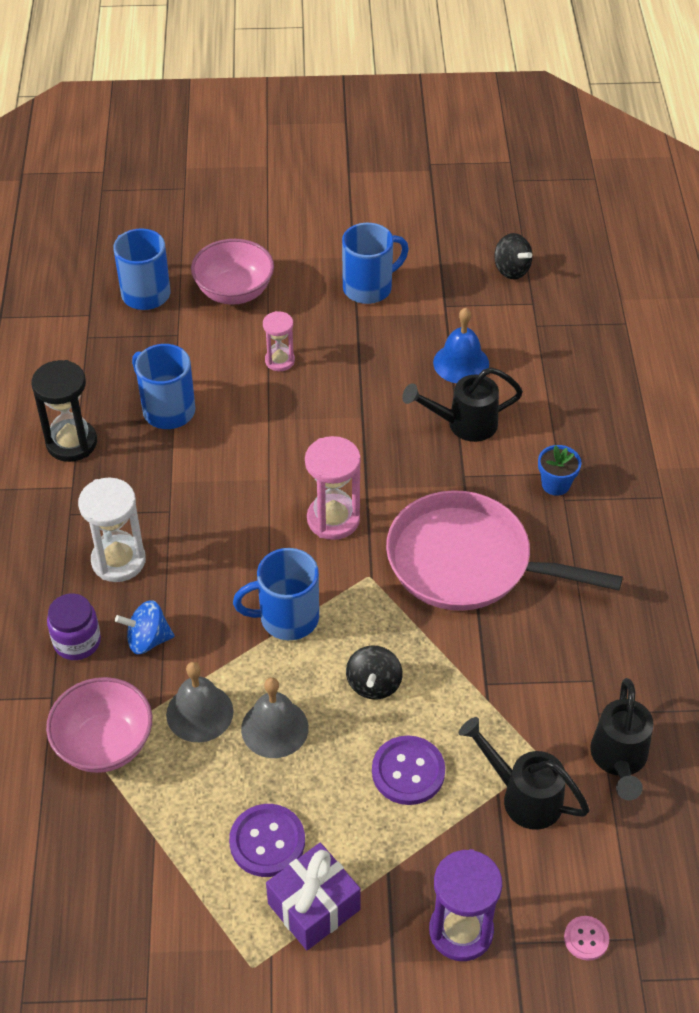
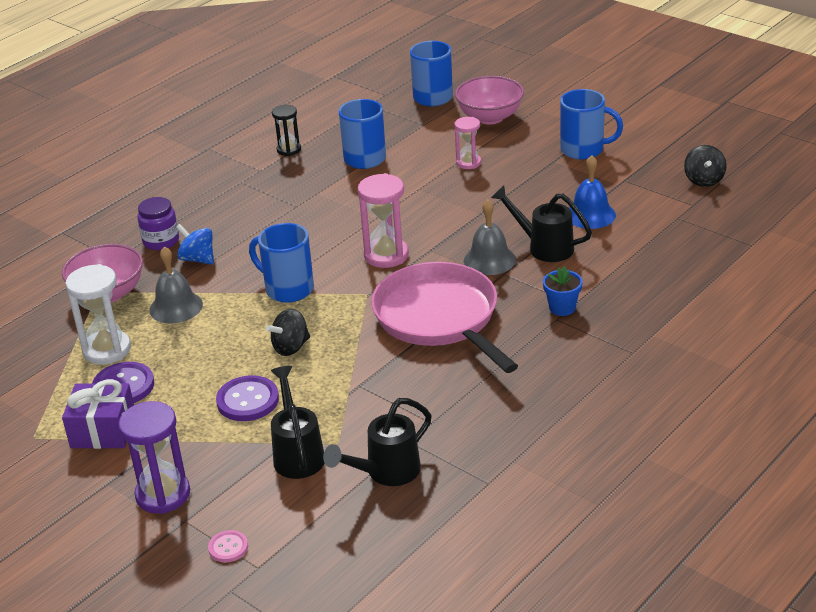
camera: 45 degrees right, 15 degrees down
black hourglass [31,360,97,462] -> black hourglass [272,105,301,156], size x0.61
white hourglass [78,477,146,582] -> white hourglass moved to [66,264,131,365]
grey bell [241,677,309,758] -> grey bell moved to [464,199,516,275]

